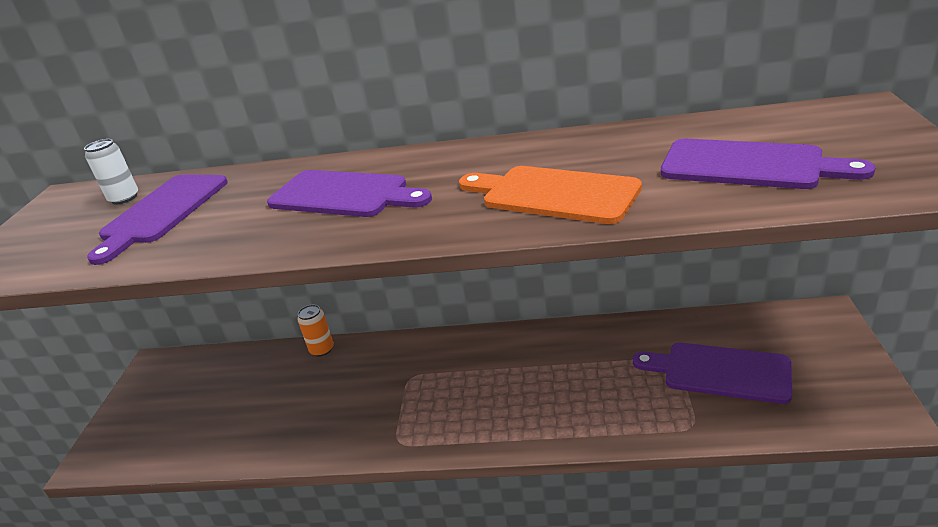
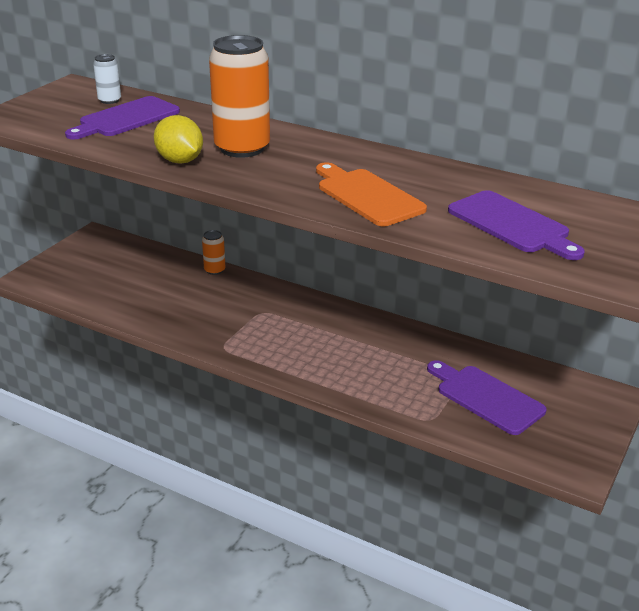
camera: 20 degrees right, 0 degrees up
purple cutting board [267,170,432,217] -> orange can [209,35,270,158]
none -> yellow lemon [154,115,203,164]

